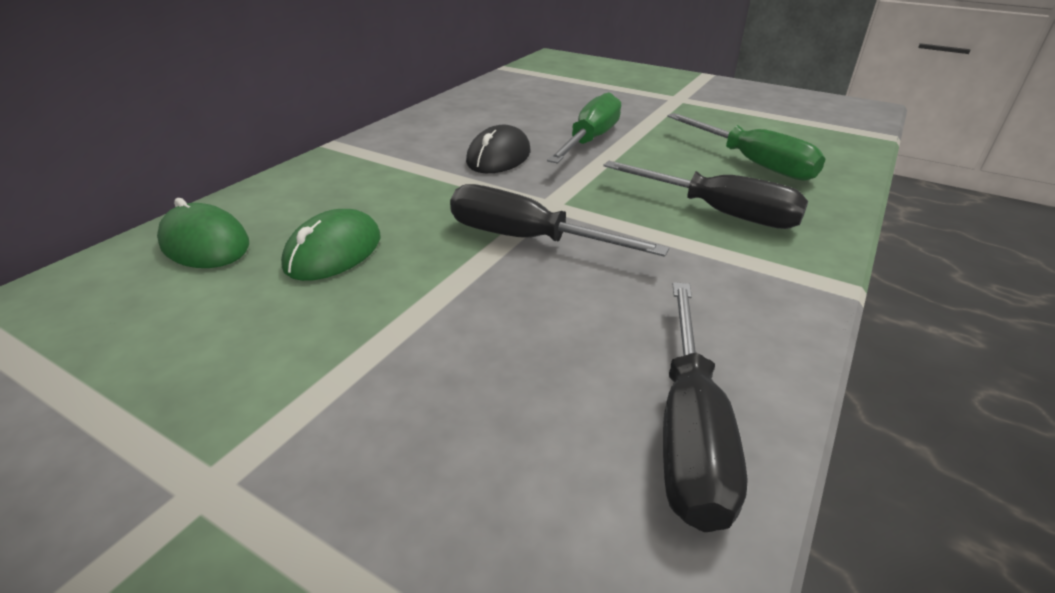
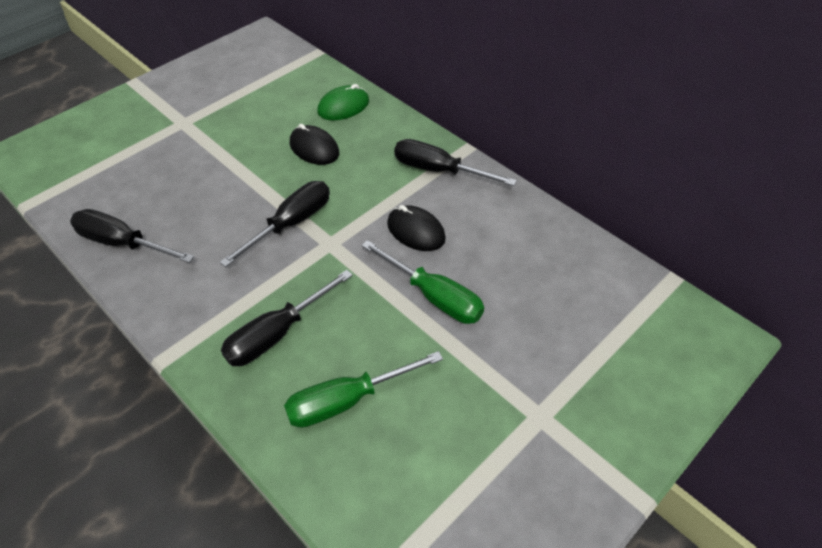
camera: 105 degrees right, 15 degrees up
green mouse [281,209,381,281] -> black mouse [290,124,339,165]
none -> black screwdriver [394,139,517,186]

